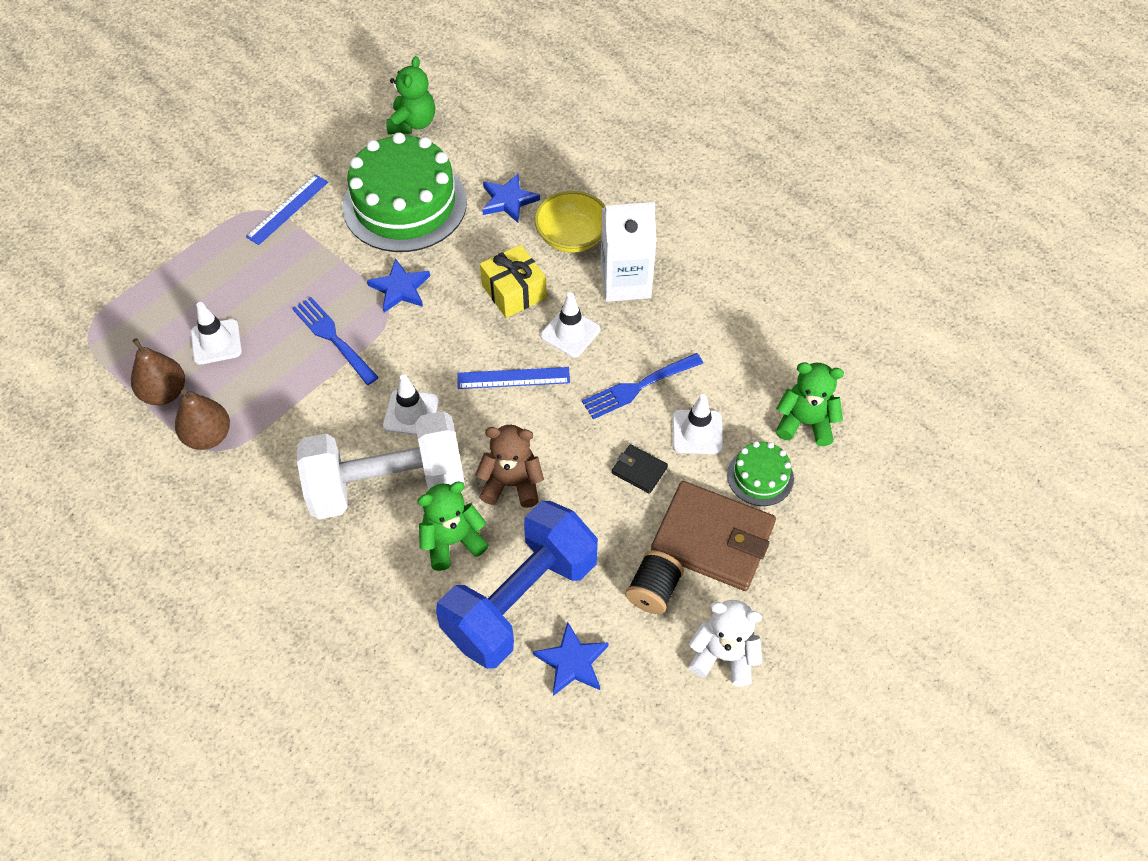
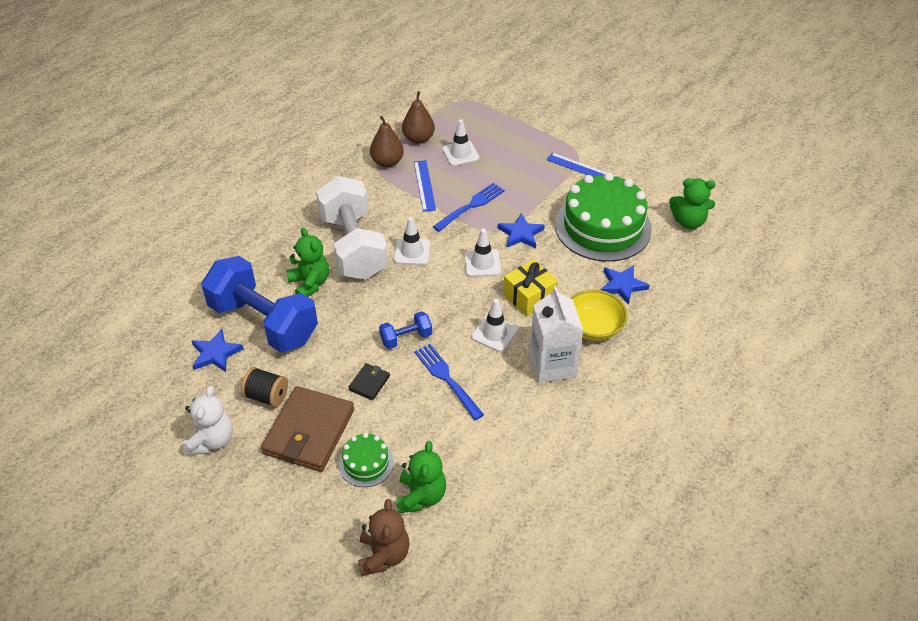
camera: 85 degrees right, 10 degrees down
blue ruler [457,367,570,389] -> blue ruler moved to [414,160,436,212]
brown teddy bear [475,425,544,508] -> brown teddy bear moved to [358,499,410,576]
white traffic cone [673,394,723,454] -> white traffic cone moved to [464,228,501,277]
none -> blue dumbbell [379,311,432,349]

